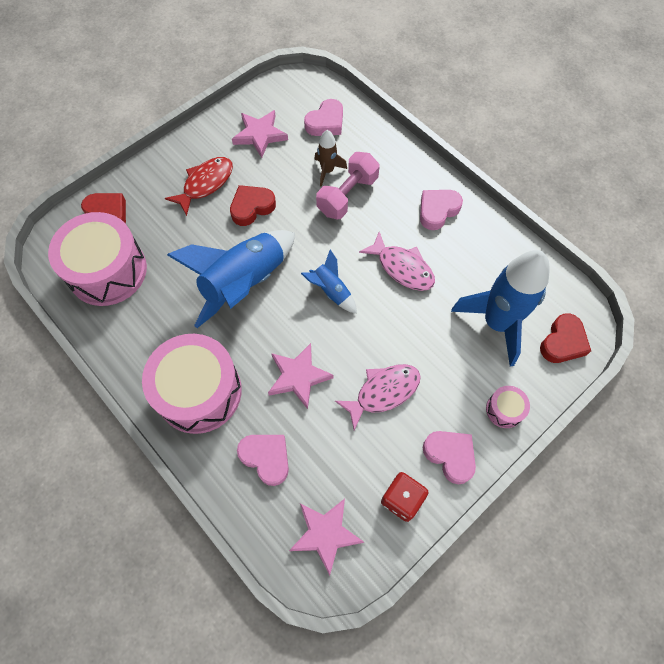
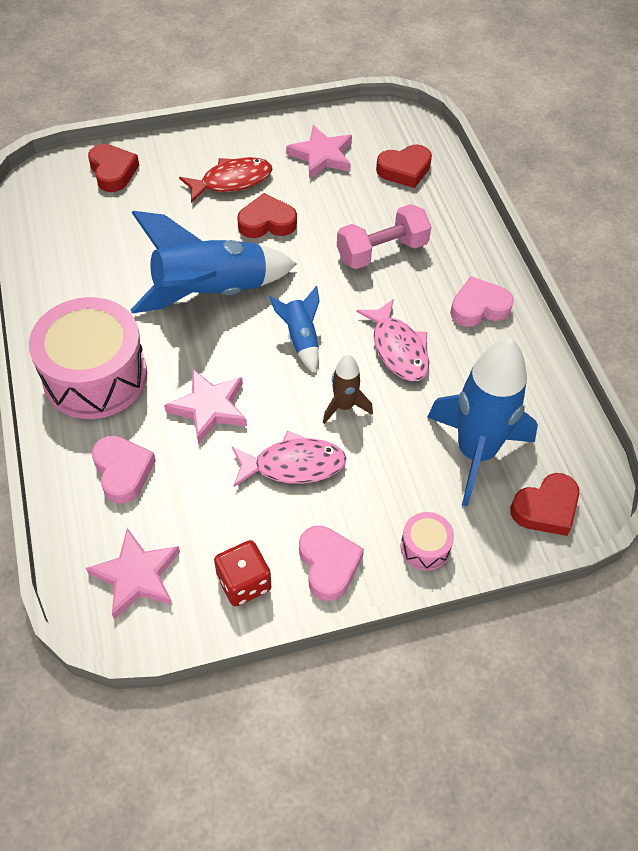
camera: 25 degrees right, 10 degrees down
pink drum [48,212,147,306] -> none
pink heart [304,99,343,136] -> red heart [376,145,432,188]
brown rocket [314,130,347,187] -> brown rocket moved to [323,355,373,424]

